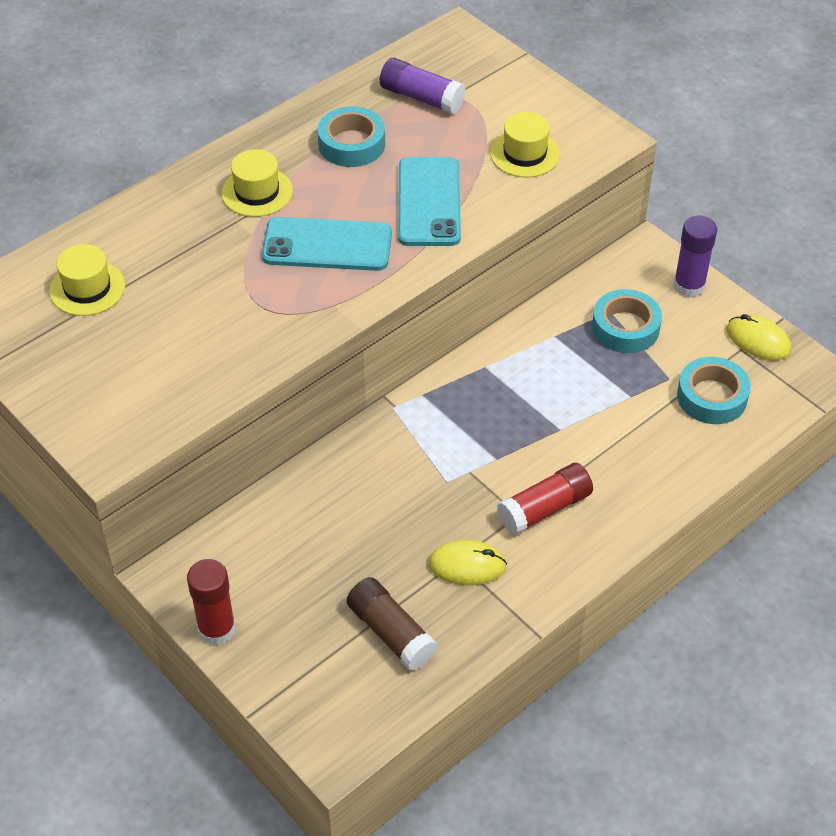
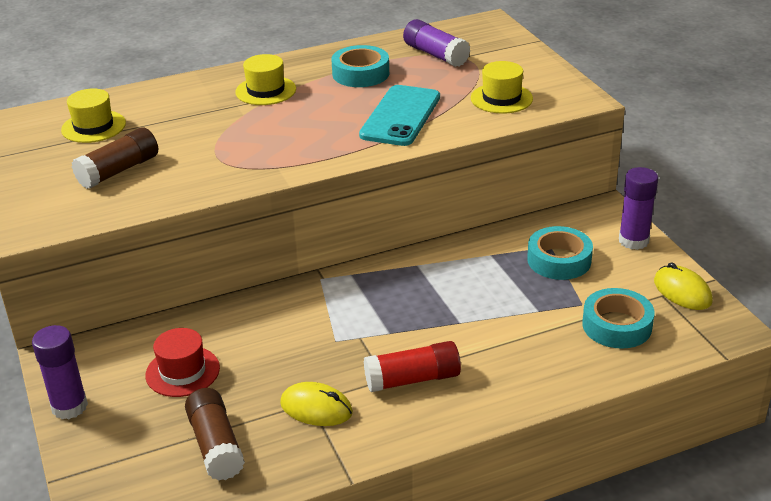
camera: 20 degrees right, 15 degrees down
red glue stick [187,559,236,645] -> purple glue stick [32,325,88,419]
turquoise phone [262,217,392,271] -> none
none -> brown glue stick [72,127,158,189]
none -> red hat [145,328,220,397]

